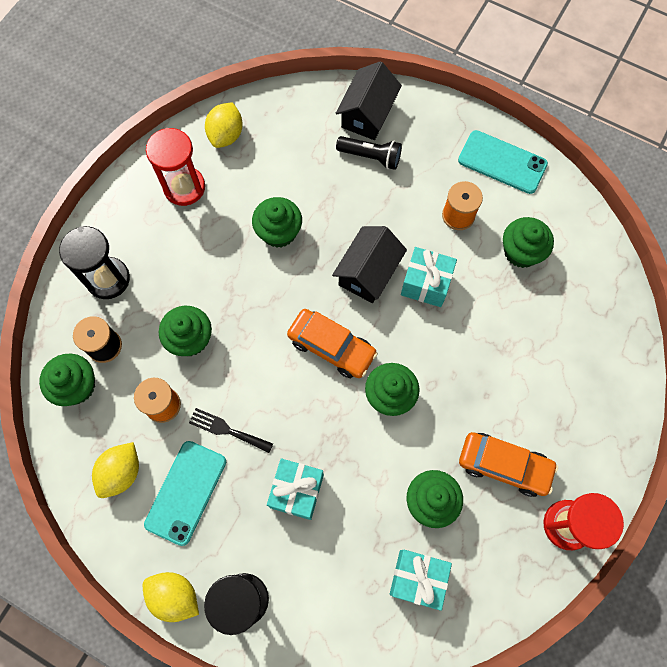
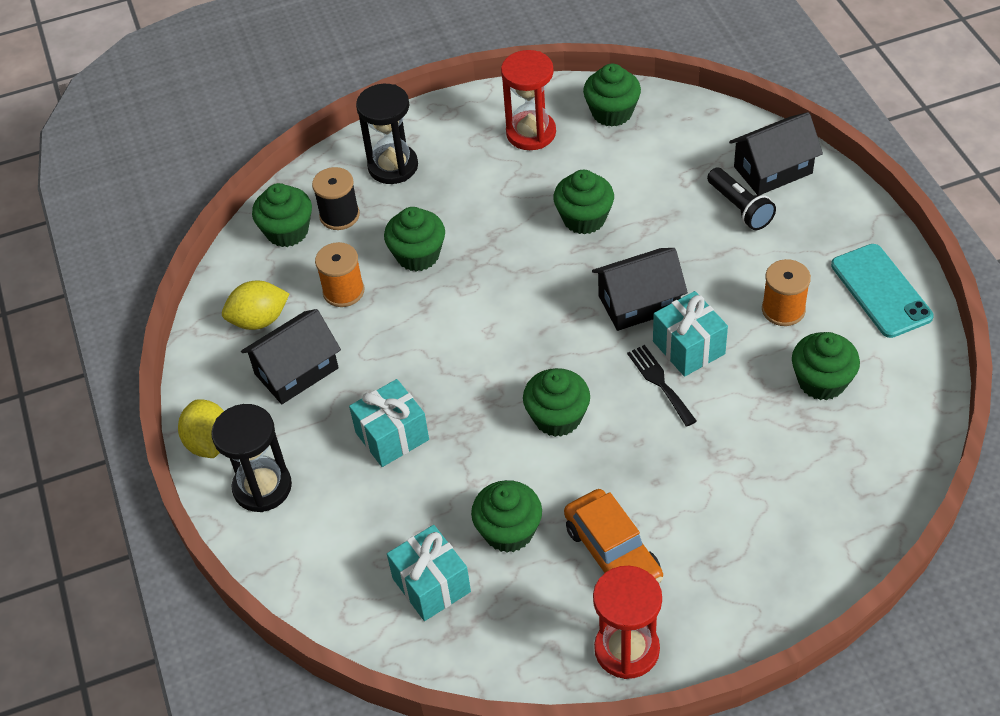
camera: 45 degrees right, 20 degrees down
turquoise phone [144,441,226,546] -> black house [241,309,341,404]
black fork [189,408,273,453] -> black fork moved to [627,345,697,427]
yellow lemon [205,102,243,148] -> green cupcake [583,63,641,127]
orange car [287,309,378,378] -> none

